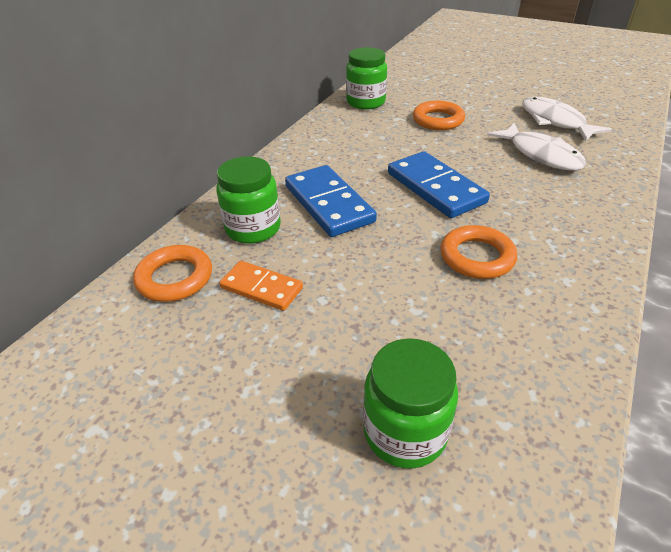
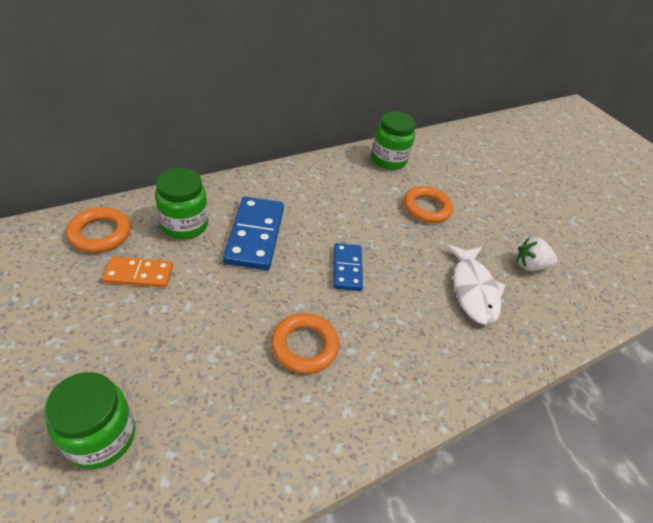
camera: 25 degrees right, 5 degrees up
orange domino [219,261,303,311] -> orange domino turned 60 degrees counterclockwise [102,256,173,288]
blue domino [388,151,490,218] -> blue domino [333,243,363,291], size x0.61
white fish [522,97,612,141] -> white strawberry [517,237,557,271]

